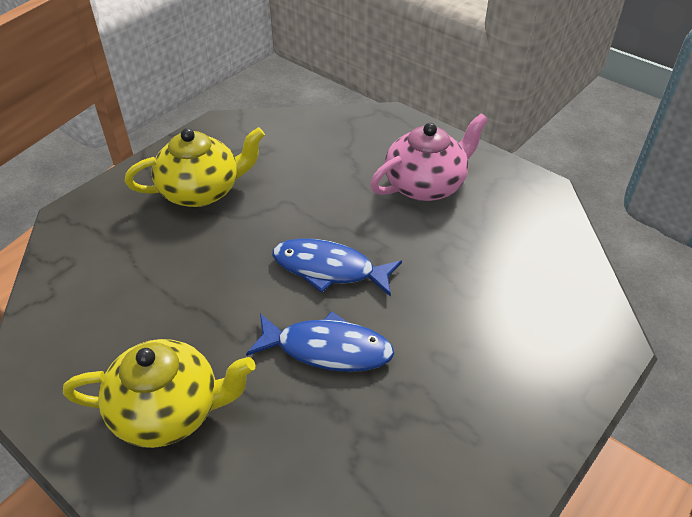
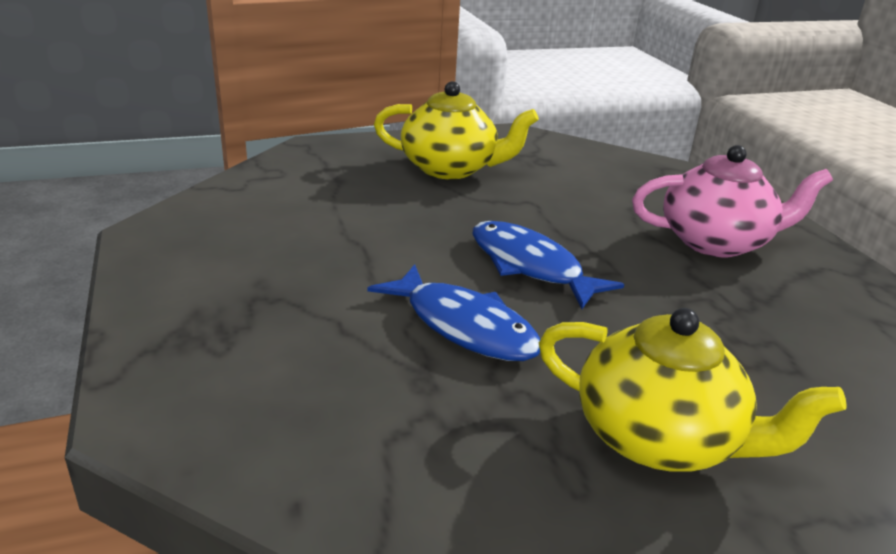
camera: 30 degrees right, 15 degrees down
yellow teapot [63,339,255,448] -> yellow teapot moved to [539,308,847,472]

